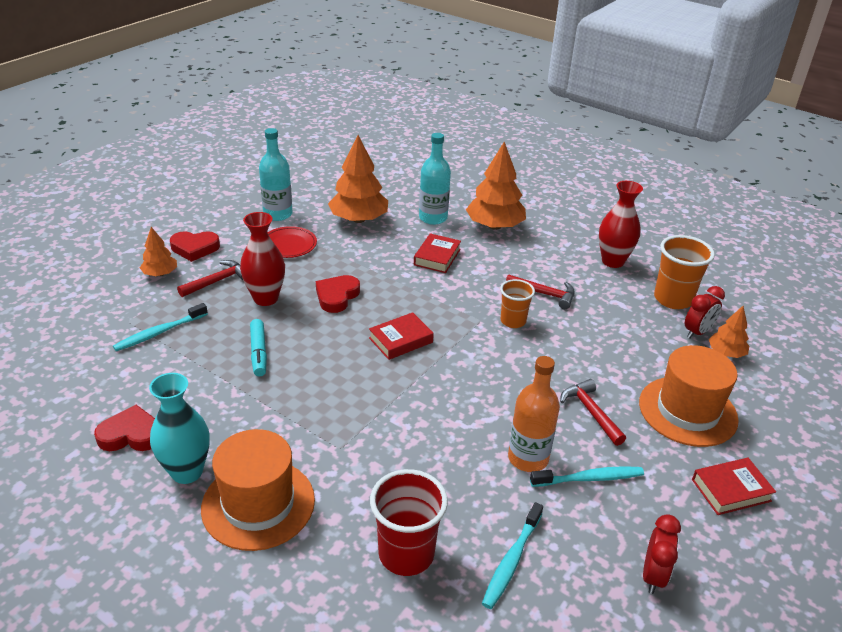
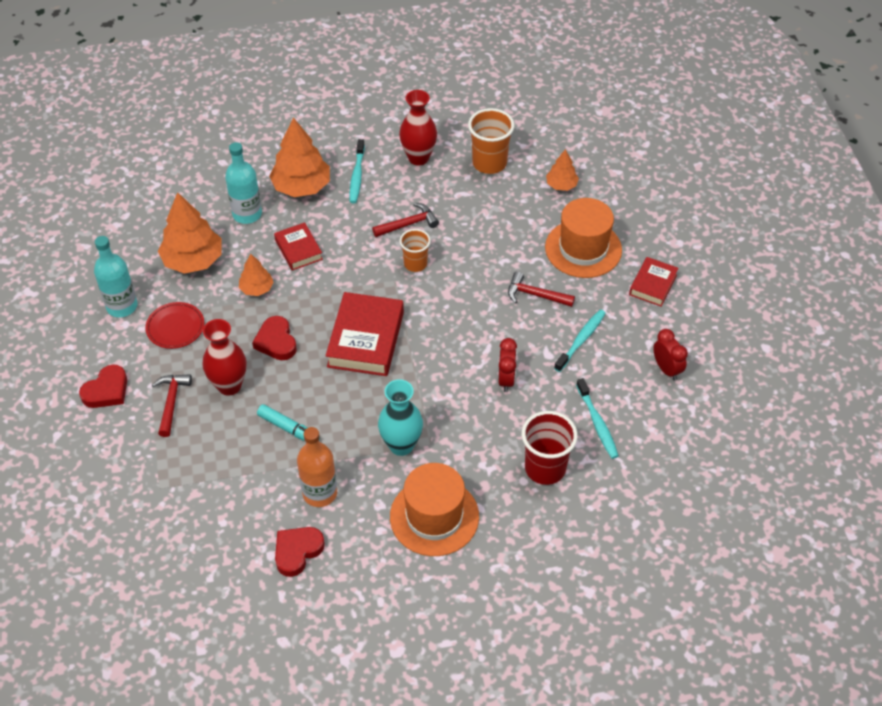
camera: 45 degrees left, 15 degrees up
turquoise toothbrush [113,303,208,351] -> turquoise toothbrush moved to [350,139,365,203]
orange tree [140,227,177,276] -> orange tree moved to [239,254,273,296]
turquoise vase [149,373,210,484] -> turquoise vase moved to [378,379,423,456]
red book [369,312,434,360] -> red book [325,292,404,376], size x1.73
orange bottle [508,356,560,472] -> orange bottle moved to [297,427,337,507]
red clock [685,286,725,339] -> red clock moved to [498,338,517,392]

